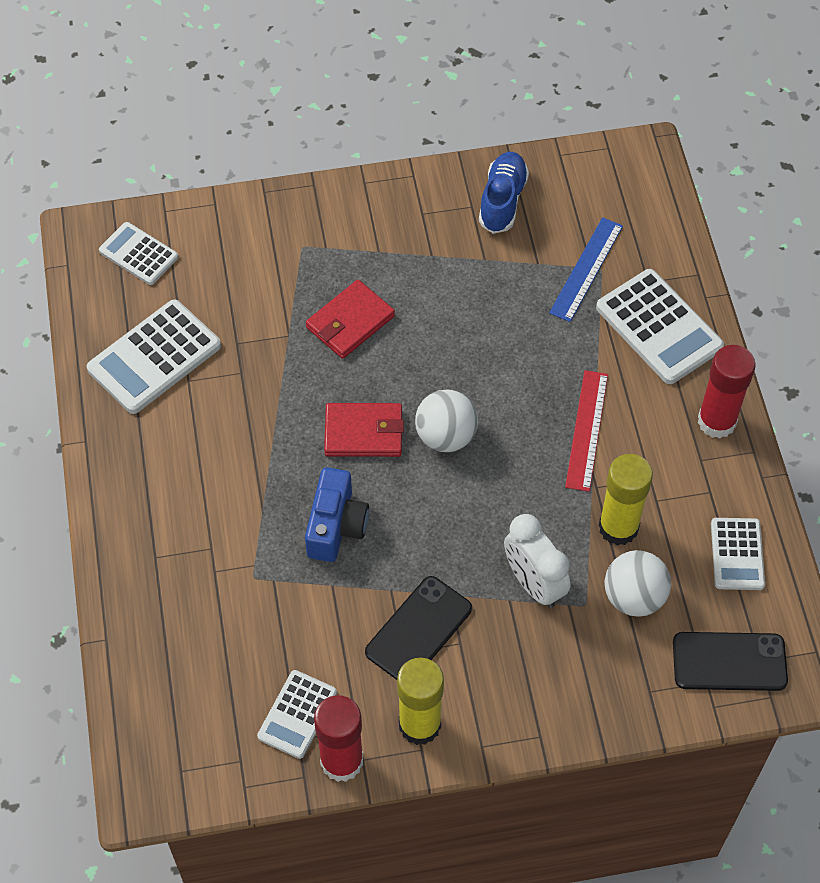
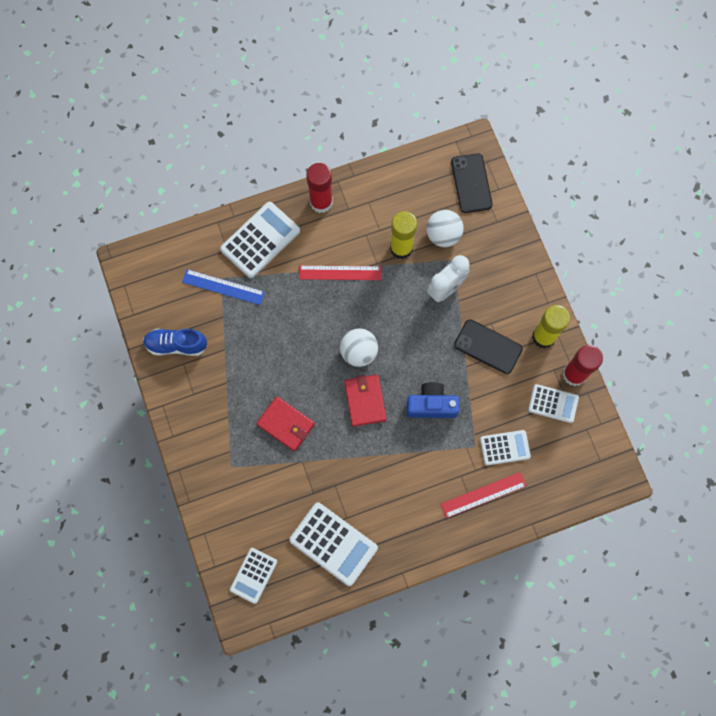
camera: 100 degrees left, 15 degrees up
white calculator [711,518,765,590] -> white calculator moved to [480,430,531,466]
none -> red ruler [441,472,527,518]

